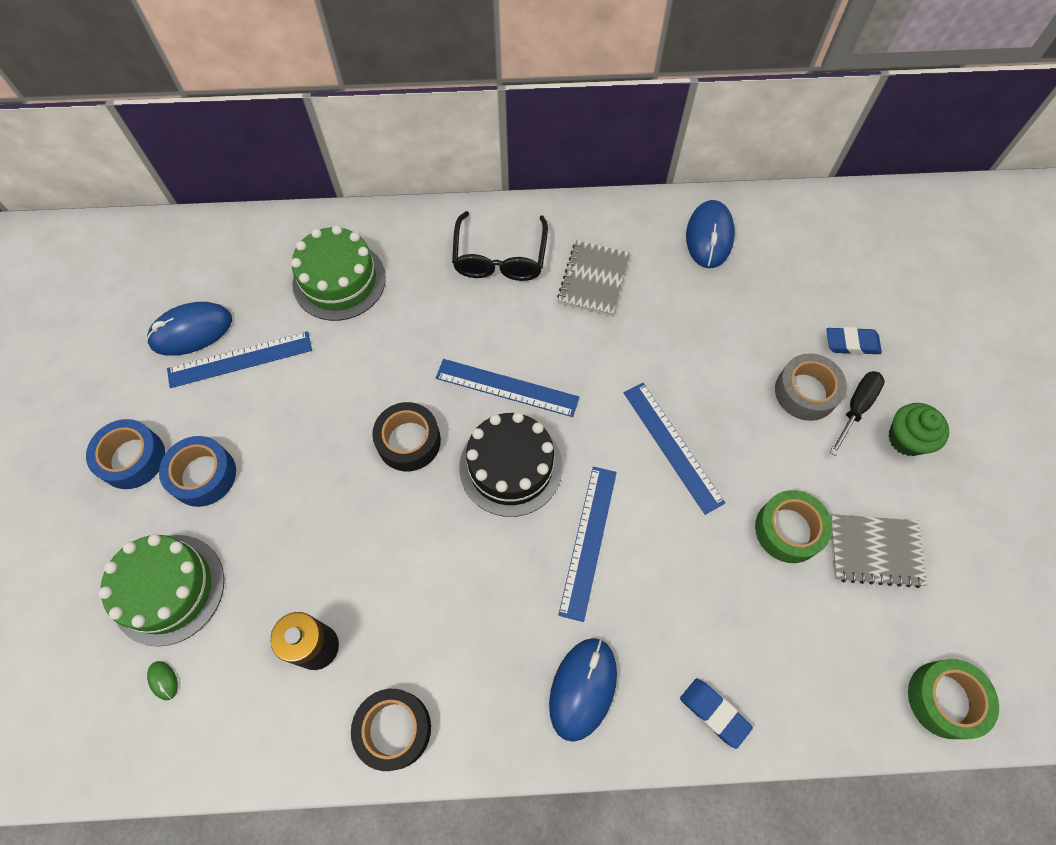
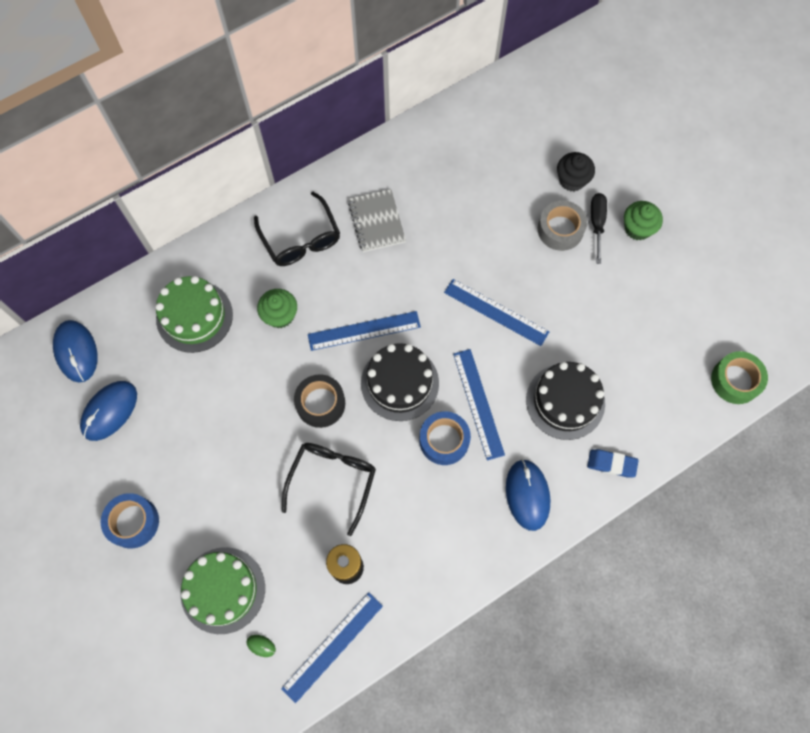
camera: 30 degrees left, 5 degrees up
blue tape [159,436,236,507] -> blue tape moved to [419,411,471,465]
blue ruler [167,331,312,388] -> blue ruler moved to [281,592,383,703]
black tape [351,689,431,771] -> none
blue mouse [686,200,735,268] -> blue mouse moved to [53,320,98,383]
green tape [755,490,832,563] -> none
blue eraser [826,327,882,355] -> black cupcake [557,152,595,191]
grey notebook [830,514,927,588] -> none
none -> green cupcake [257,289,297,328]
none -> black glasses [282,443,376,536]
none -> black cake [526,362,605,440]

